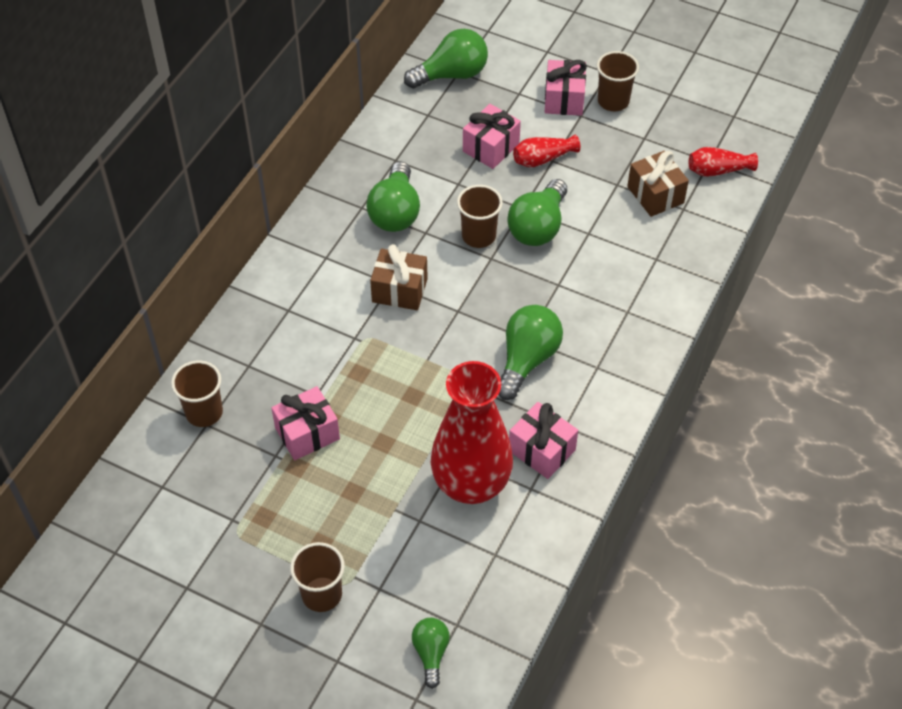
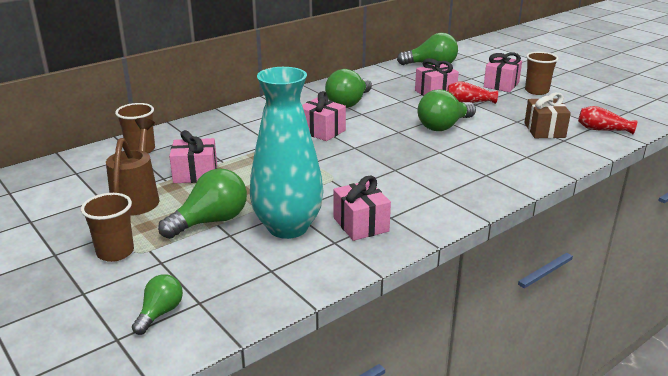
camera: 25 degrees right, 25 degrees down
brown gift [370,244,428,310] -> pink gift [302,91,346,141]
red vase [431,361,513,504] -> turquoise vase [250,67,324,239]
brown cup [457,185,503,248] -> none
green light bulb [498,305,563,400] -> green light bulb moved to [158,168,247,239]
none -> brown watering can [106,118,160,216]

